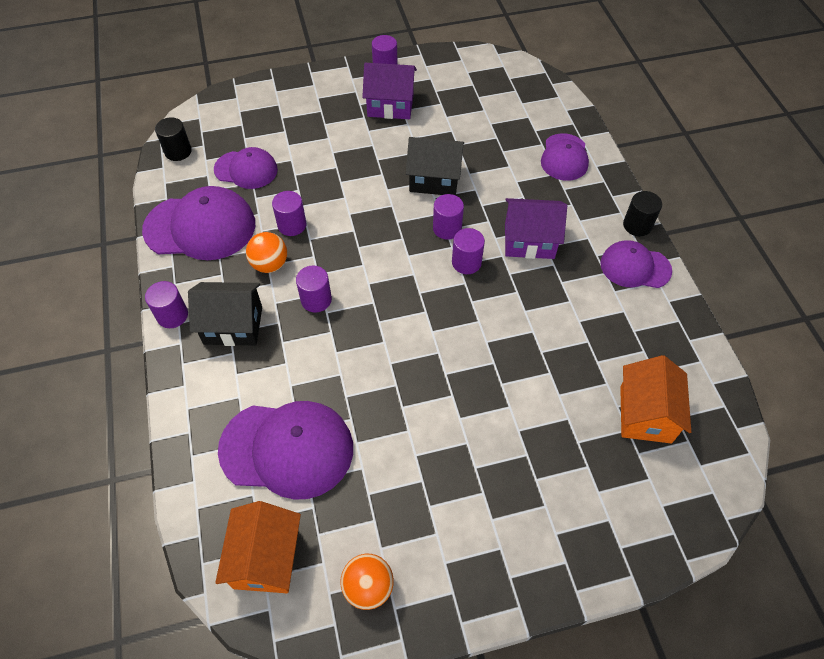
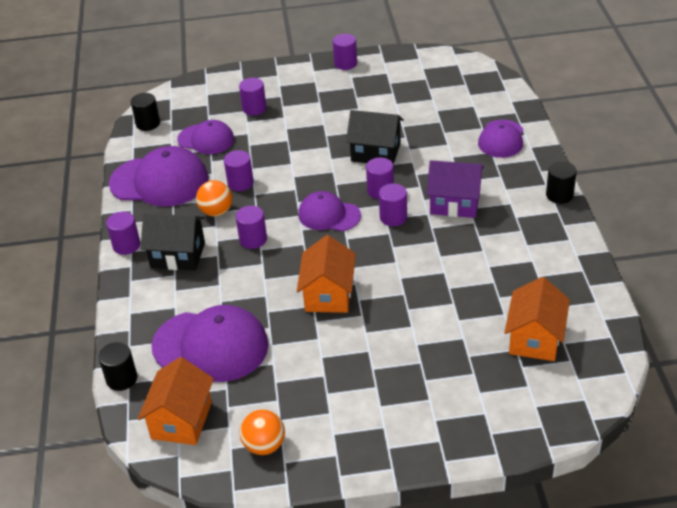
camera: 10 degrees right, 15 degrees down
purple house [362,63,417,119] -> none
purple cap [600,240,672,288] -> purple cap moved to [298,191,361,231]
none -> black cylinder [98,342,137,391]
none -> purple cylinder [239,78,267,116]
none -> orange house [297,235,356,313]

